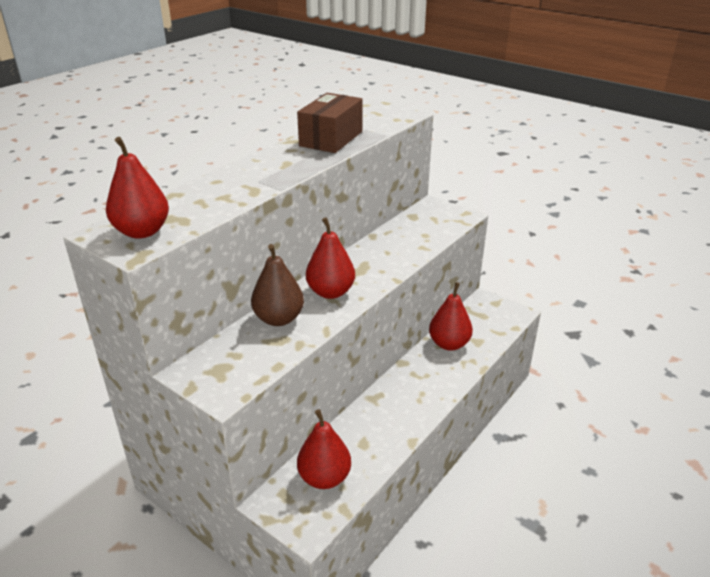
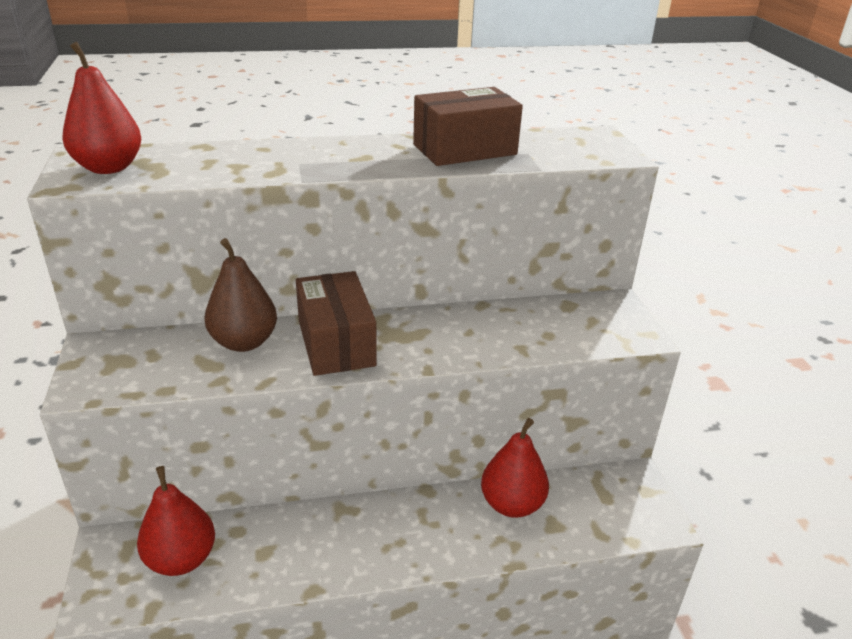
camera: 40 degrees right, 0 degrees up
red pear [306,217,355,299] -> brown box [296,271,377,376]

